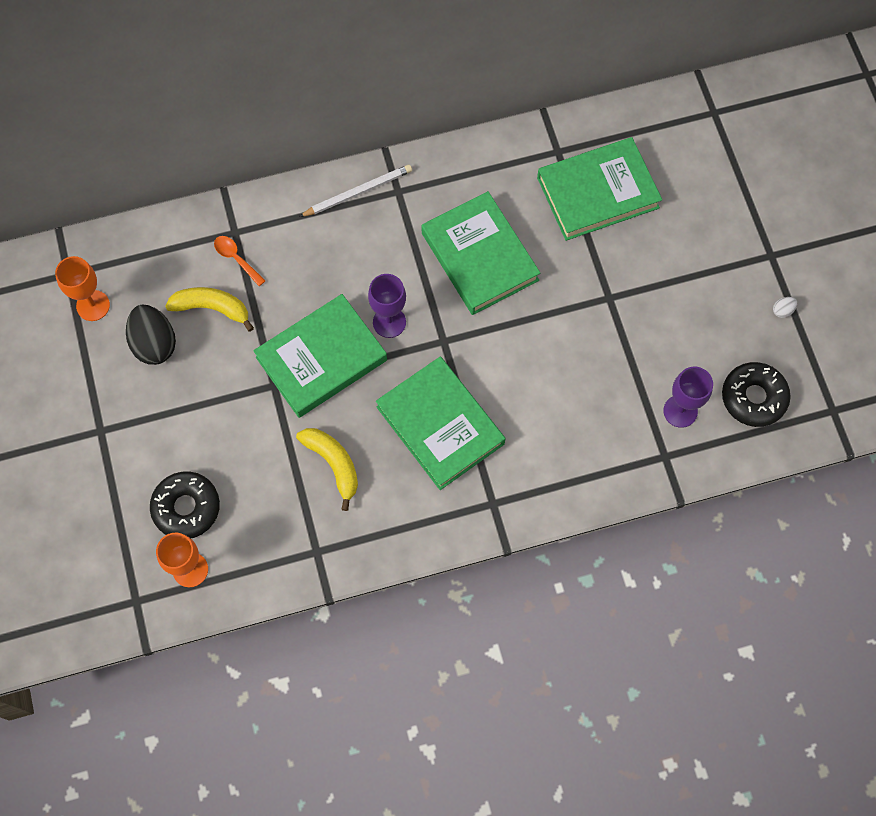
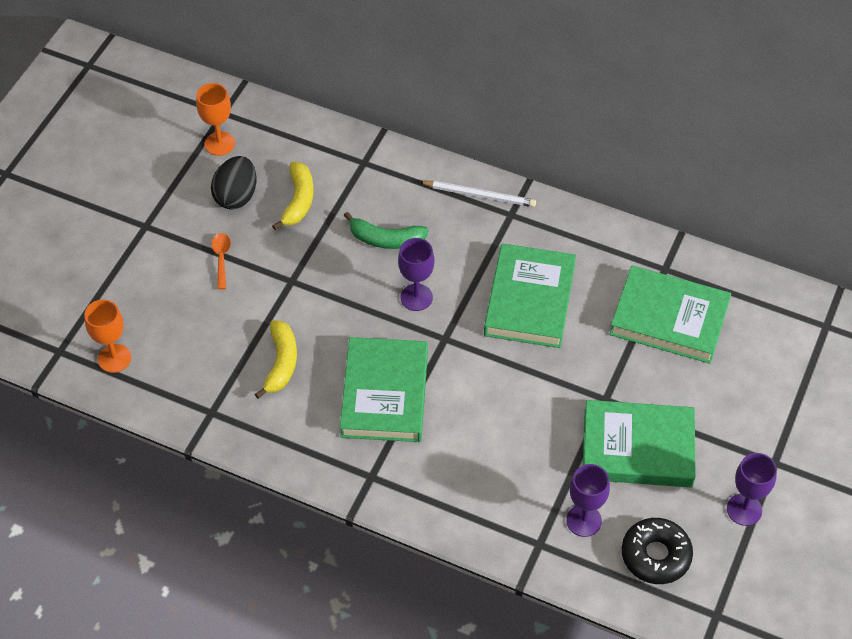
camera: 40 degrees right, 15 degrees down
black donut [150,472,220,538] -> none
yellow banana [165,287,254,332] -> yellow banana turned 45 degrees clockwise [272,162,314,230]
orange spoon [214,236,265,286] -> orange spoon moved to [211,233,231,289]
green book [253,294,387,418] -> green book moved to [583,400,695,487]
white egg [773,297,797,318] -> purple goblet [727,453,777,526]
none -> green banana [344,212,429,249]

